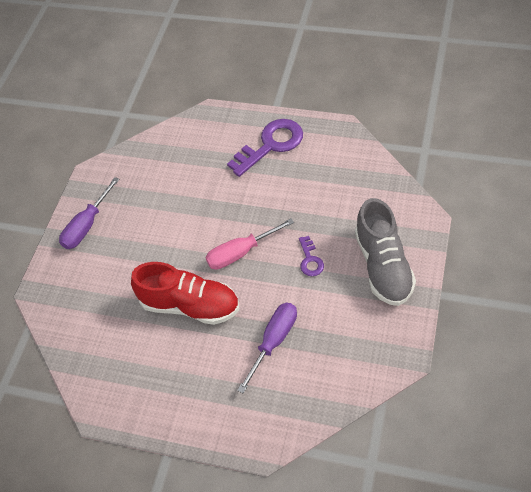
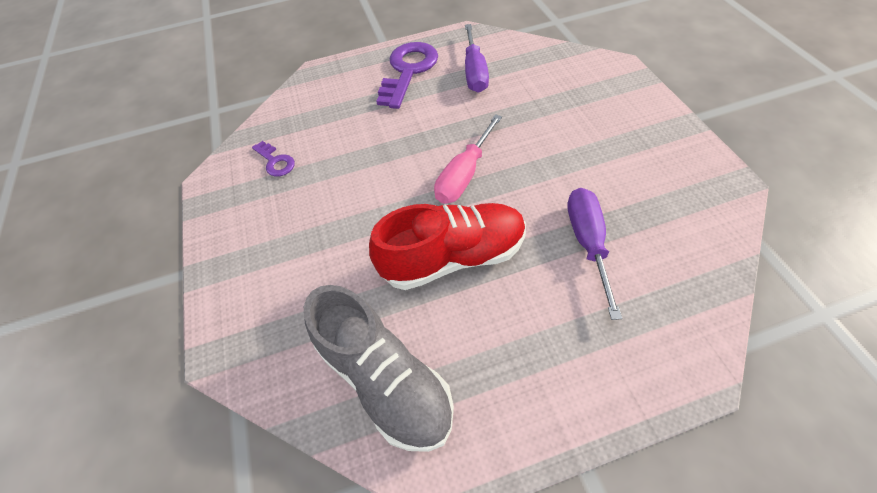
camera: 35 degrees left, 0 degrees up
purple screwdriver [59,177,119,249] -> purple screwdriver moved to [465,24,489,93]
purple key [299,236,324,276] -> purple key moved to [252,141,295,177]
grey shoe [355,198,416,306] -> grey shoe moved to [304,285,454,452]

